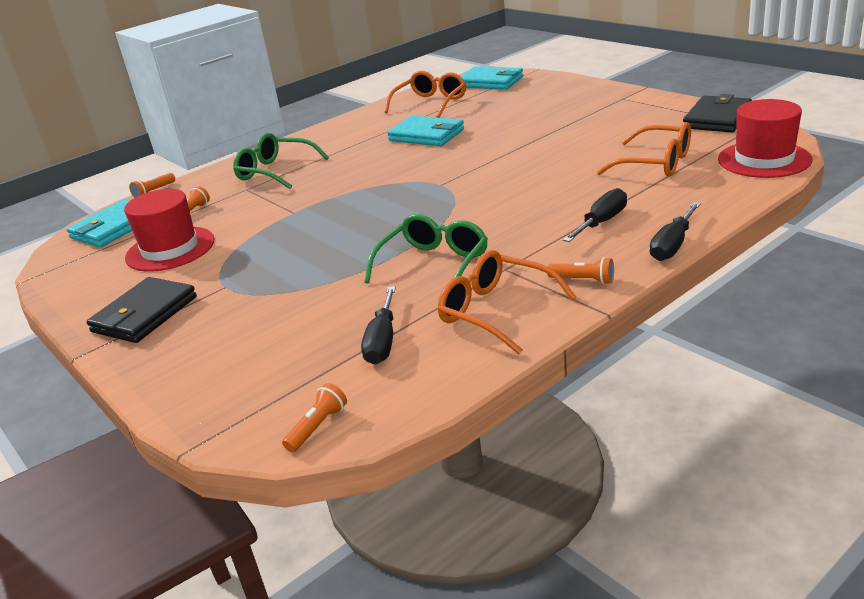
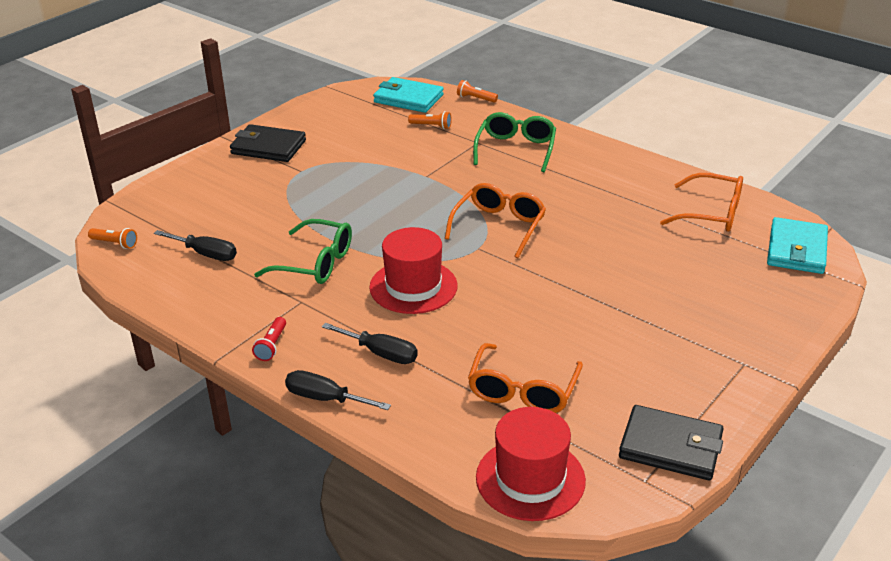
camera: 75 degrees right, 5 degrees up
red hat [124,189,215,272] -> red hat moved to [369,227,458,314]
black screwdriver [361,286,396,364] -> black screwdriver turned 150 degrees counterclockwise [154,230,237,261]
turquoise wallet [387,116,464,146] -> none
orange glasses [438,250,576,354] -> orange glasses moved to [445,183,546,258]
orange flashlight [547,257,614,285] -> red flashlight [252,317,286,361]

